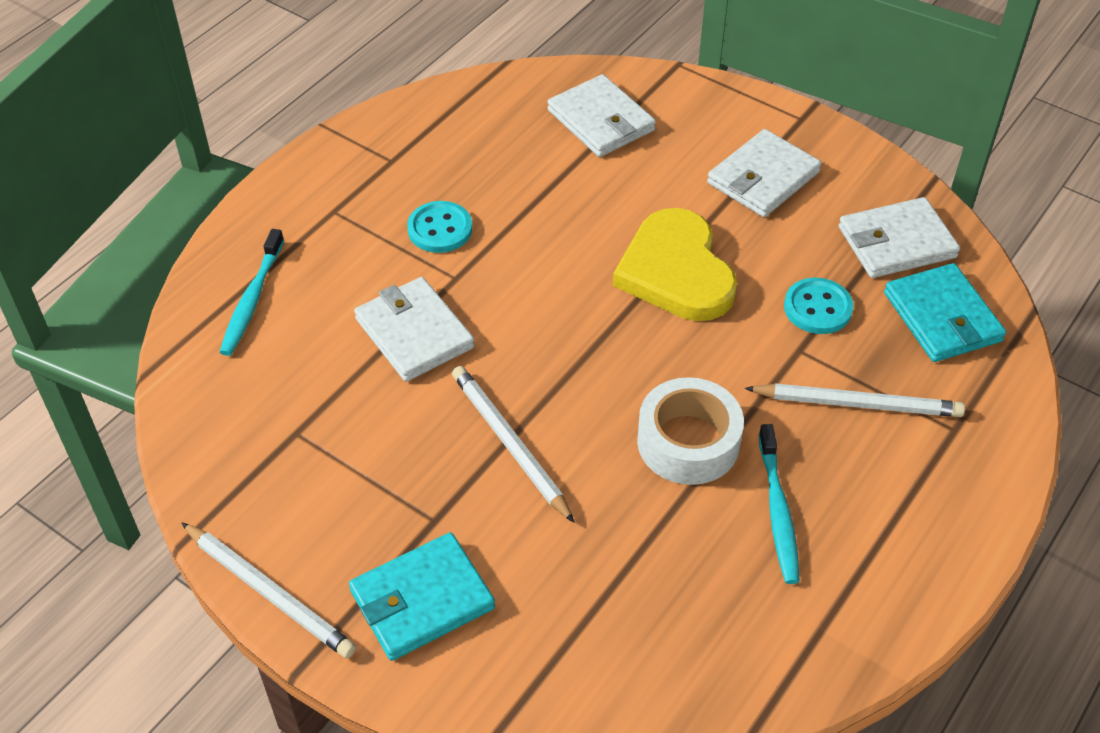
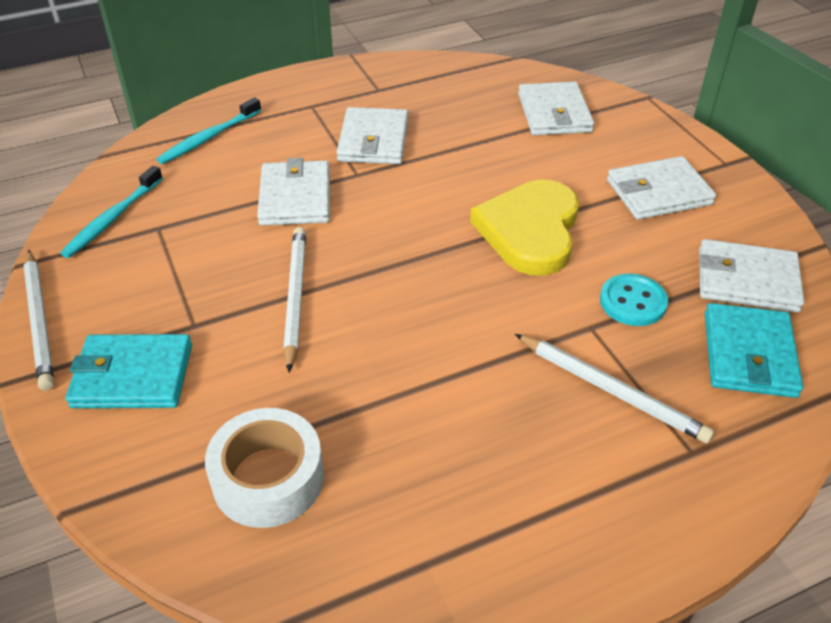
camera: 30 degrees right, 5 degrees down
turquoise button [407,201,472,253] -> white wallet [337,107,408,164]
white tape [637,377,744,485] -> white tape moved to [205,408,324,528]
turquoise toothbrush [759,424,800,584] -> turquoise toothbrush moved to [60,166,163,258]

